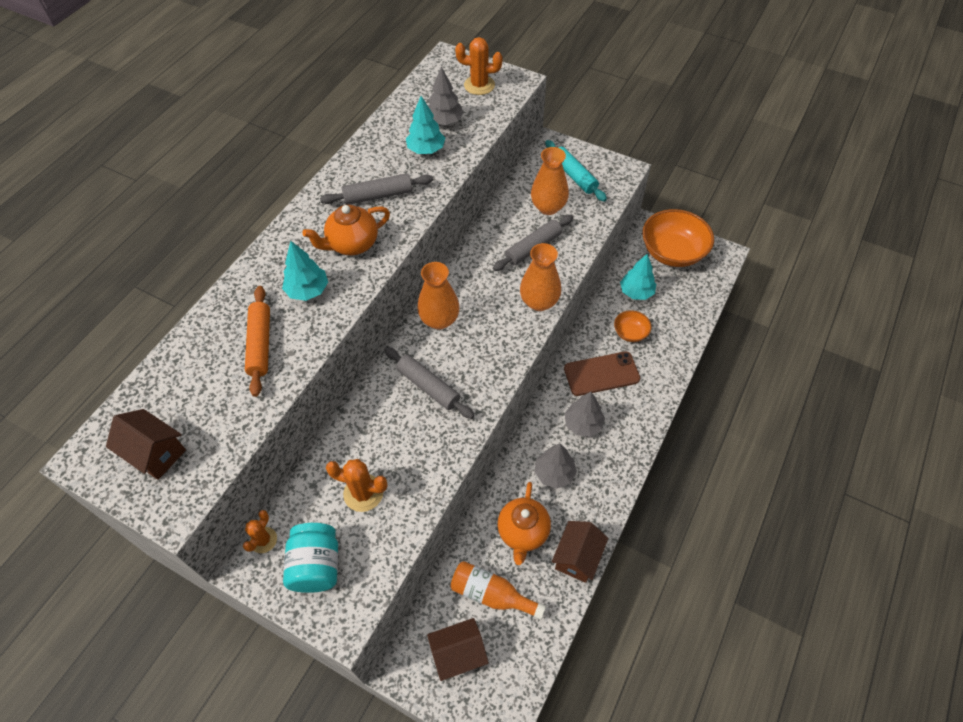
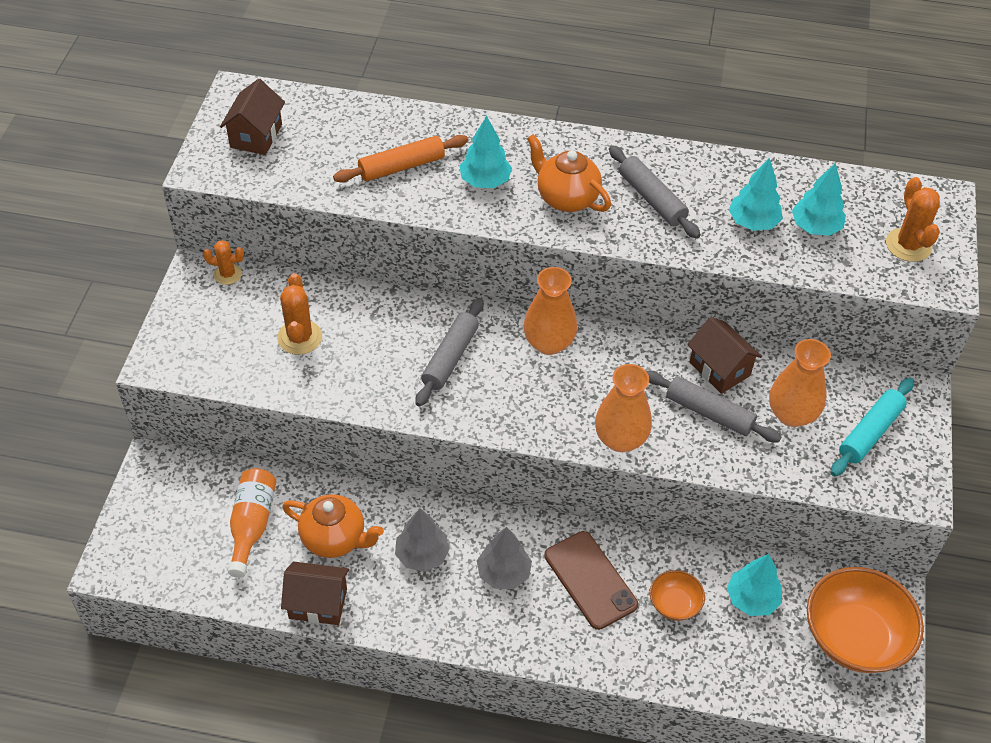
camera: 70 degrees right, 5 degrees down
turquoise jar [283,523,338,593] -> none
brown house [427,618,489,681] -> brown house moved to [687,317,762,394]
grey tree [428,67,464,125] -> turquoise tree [792,163,846,236]
orange teapot [497,482,551,565] -> orange teapot turned 150 degrees counterclockwise [282,494,384,558]

